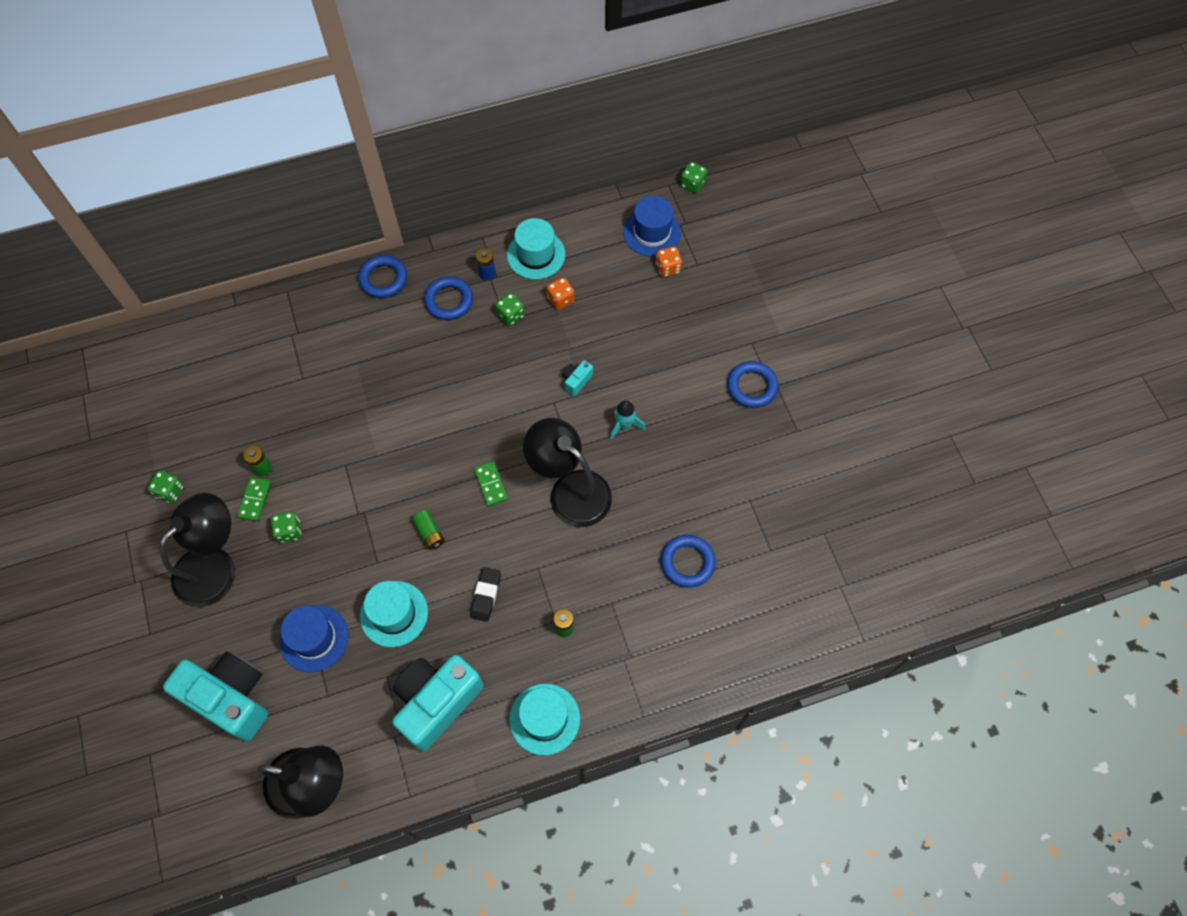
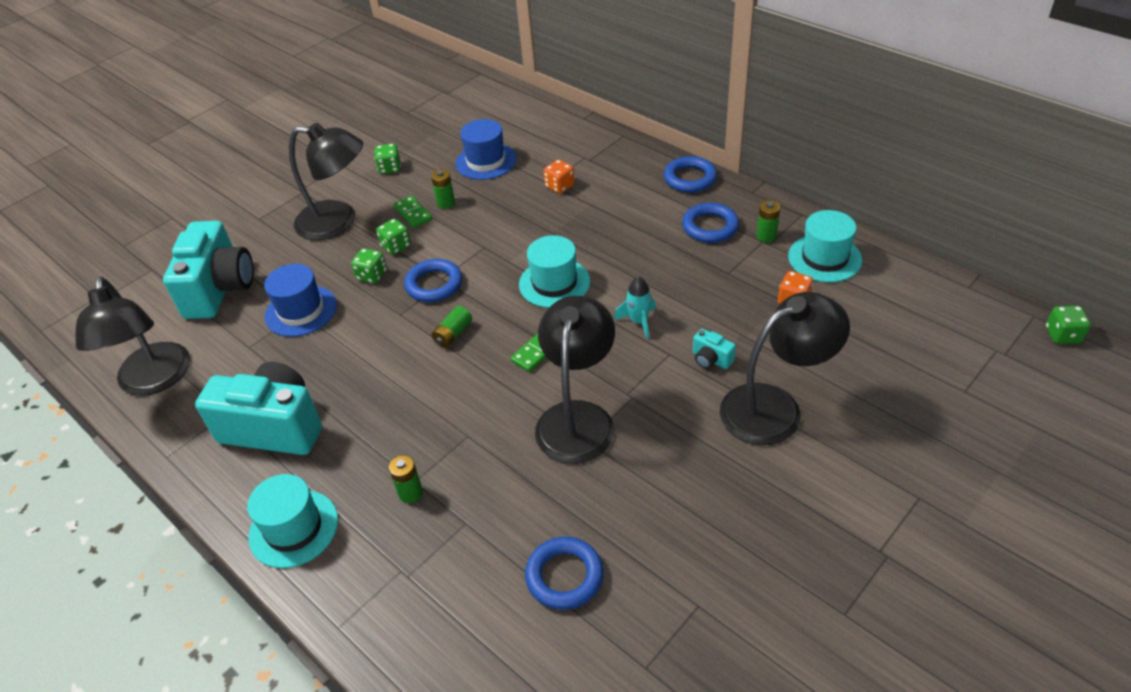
camera: 65 degrees right, 20 degrees down
green domino [237,477,271,521] -> green domino turned 75 degrees clockwise [394,196,432,228]
turquoise hat [360,581,428,647] -> turquoise hat moved to [519,235,590,308]
black eraser [470,567,501,622] -> none
blue battery [476,248,496,280] -> green battery [756,200,780,243]
green dice [495,293,525,326] -> green dice moved to [351,248,387,284]
turquoise camera [562,360,593,396] -> turquoise camera turned 150 degrees counterclockwise [693,329,736,369]
turquoise rocket [610,400,646,440] -> turquoise rocket moved to [614,276,656,339]
blue hat [623,196,681,257] -> blue hat moved to [455,119,516,180]
orange dice [656,246,682,277] -> orange dice moved to [544,160,575,194]
blue ring [727,361,778,408] -> blue ring moved to [404,259,462,302]
none -> black lamp [720,292,850,446]

